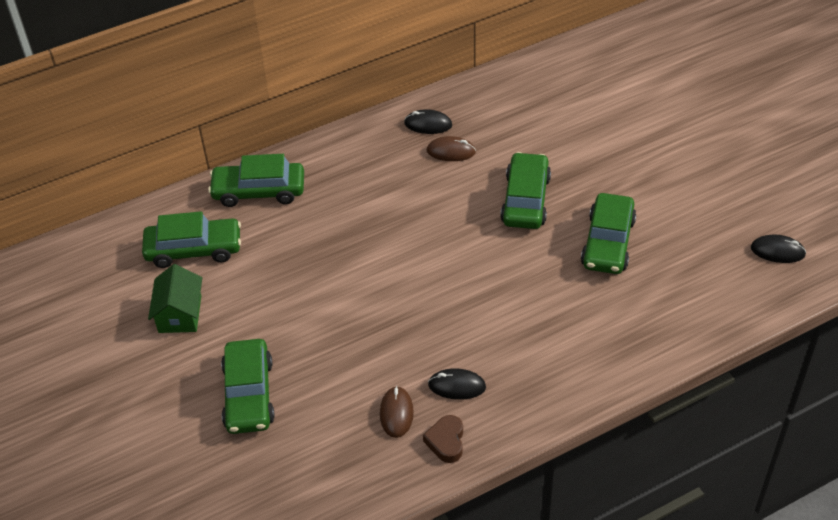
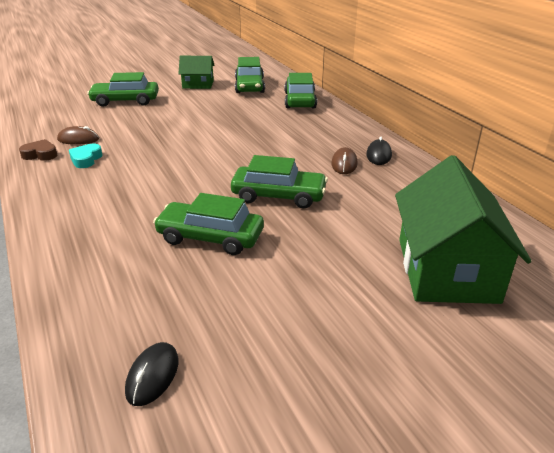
camera: 90 degrees right, 15 degrees down
black mouse [428,369,486,400] -> turquoise heart [69,144,103,168]
none -> green house [395,155,532,304]

